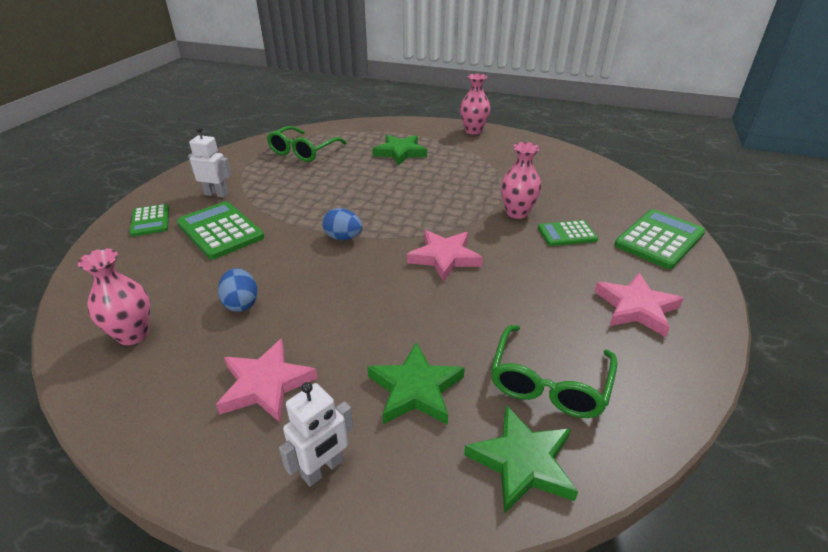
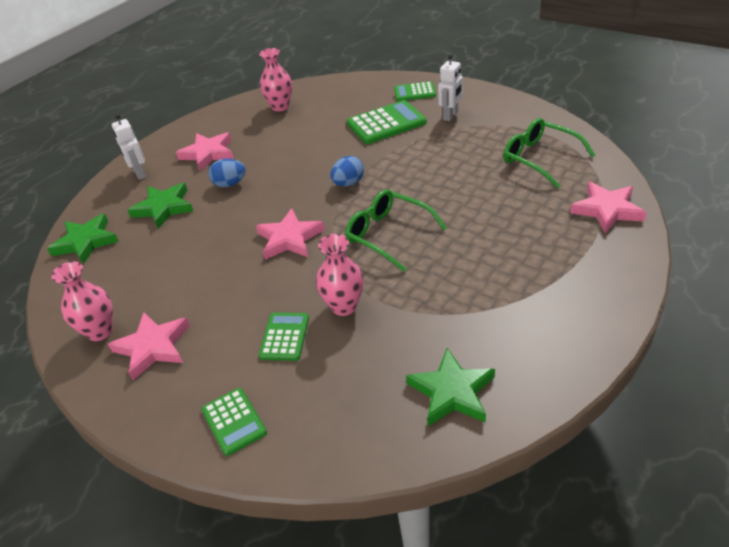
camera: 110 degrees right, 5 degrees up
blue egg [218,268,258,312] -> blue egg moved to [208,159,246,187]
green star [372,135,427,165] -> green star moved to [406,348,495,426]
pink vase [460,74,490,135] -> pink vase moved to [51,261,113,341]
green glasses [491,325,617,418] -> green glasses moved to [345,189,447,272]
green calculator [614,209,705,269] -> green calculator [201,388,267,456], size x0.61
none -> pink star [570,182,647,233]

